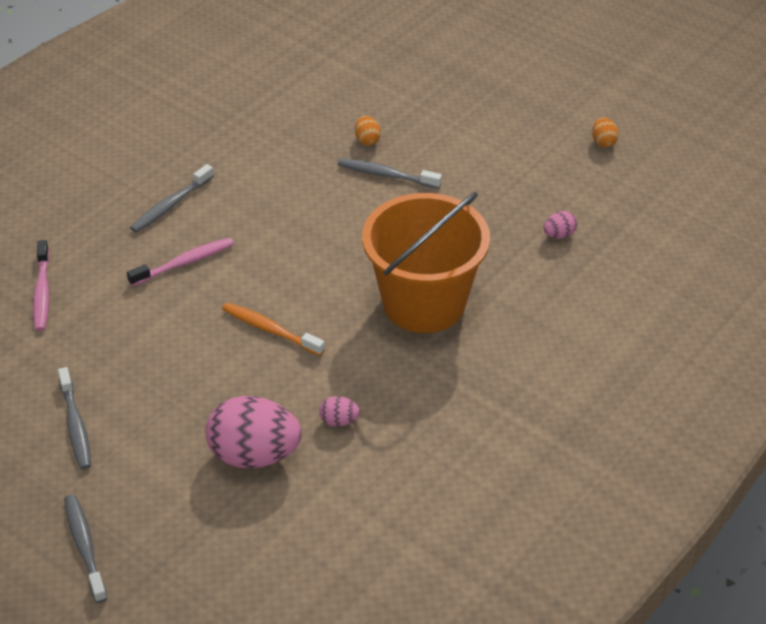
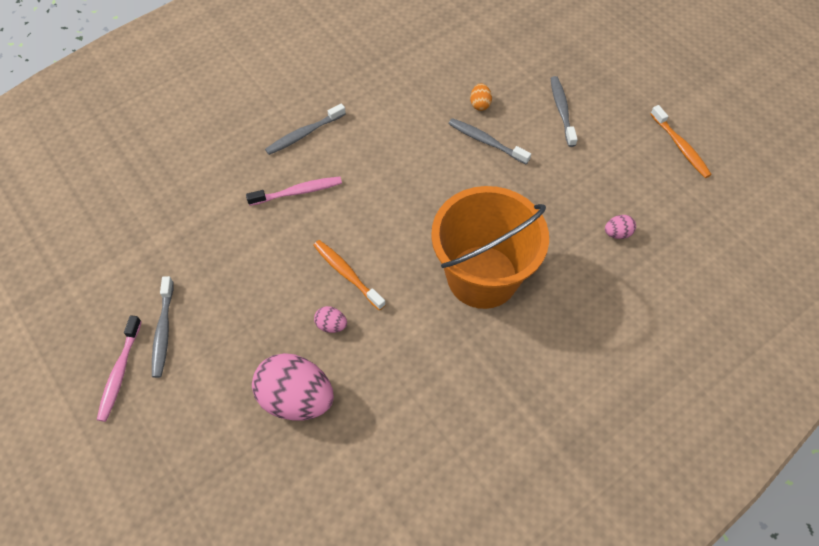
camera: 15 degrees right, 15 degrees up
pink toothbrush [33,240,50,331] -> pink toothbrush moved to [97,315,142,422]
grey toothbrush [64,494,107,603] -> grey toothbrush moved to [551,76,578,147]
pink egg [319,396,360,427] -> pink egg moved to [314,306,347,333]
orange egg [592,117,619,147] -> orange toothbrush [650,105,712,178]

